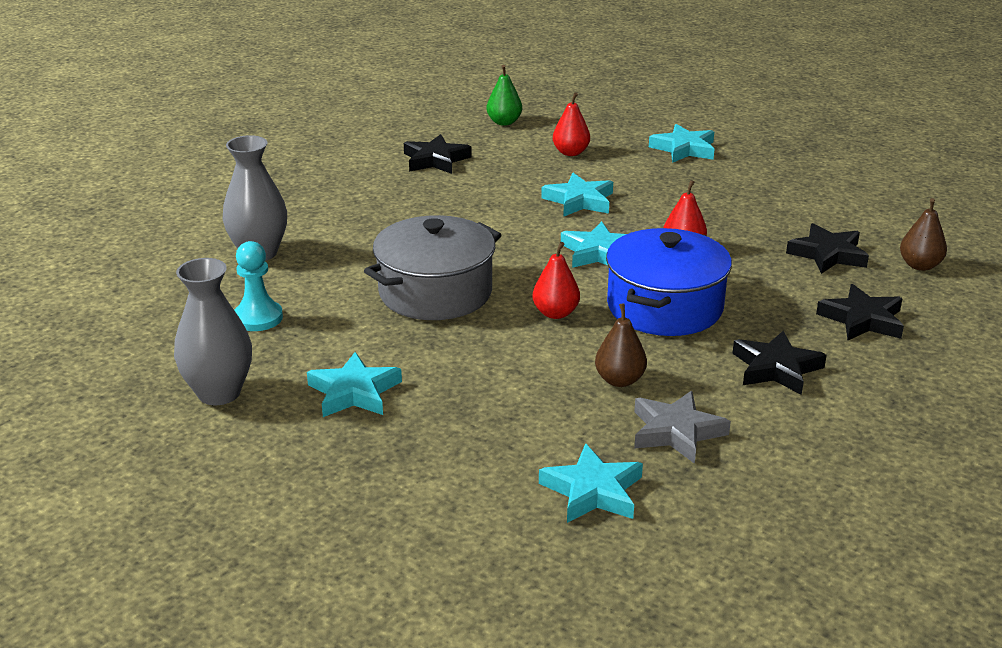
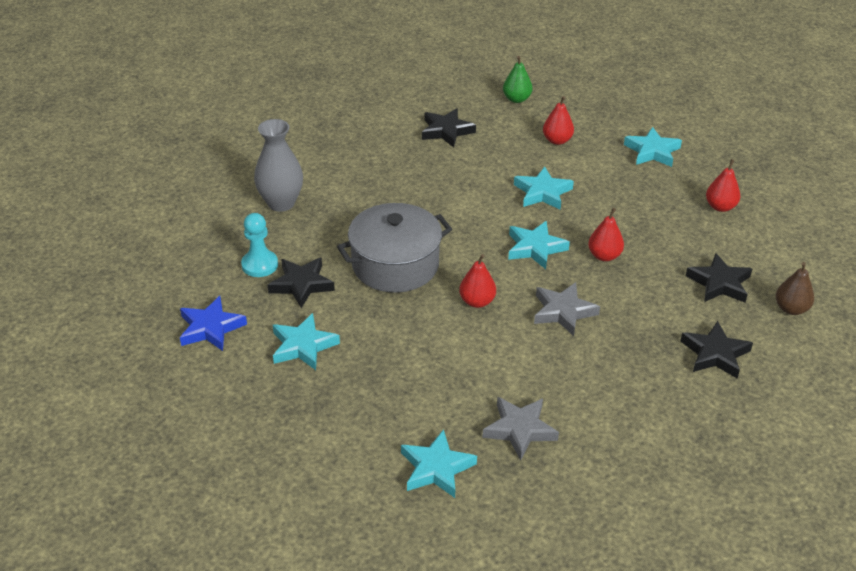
camera: 15 degrees right, 10 degrees up
grey vase [174,258,252,405] -> blue star [180,296,247,351]
brown pear [595,303,647,387] -> none
blue pot [606,228,732,336] -> grey star [534,282,600,336]
black star [732,331,827,395] -> black star moved to [268,257,335,308]
none -> red pear [706,159,741,212]

